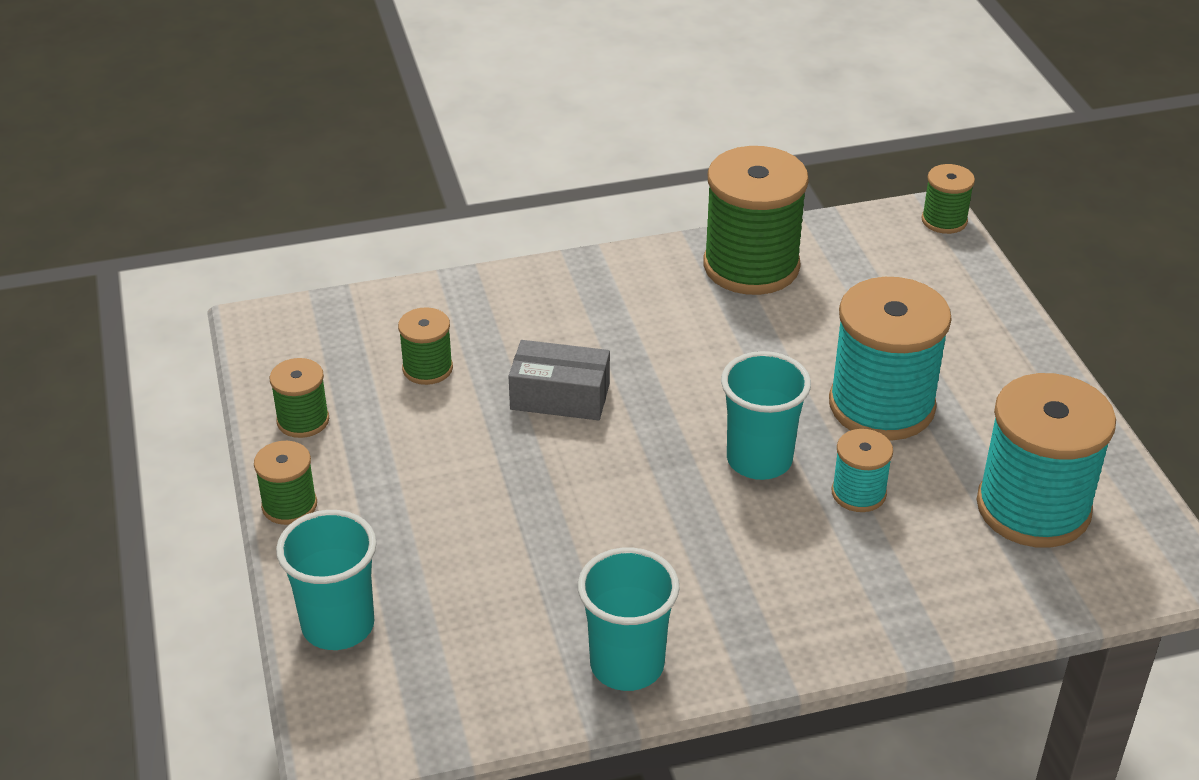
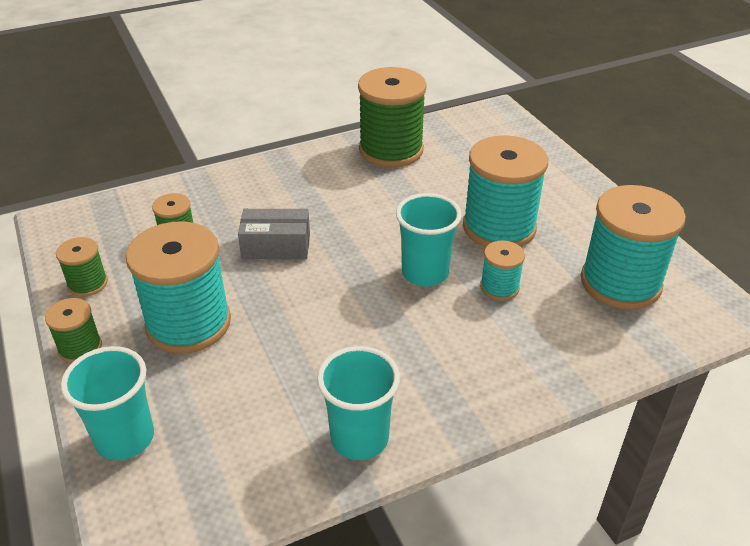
camera: 10 degrees left, 0 degrees up
green spool [922,164,975,234] -> none
none -> turquoise spool [126,221,231,354]

